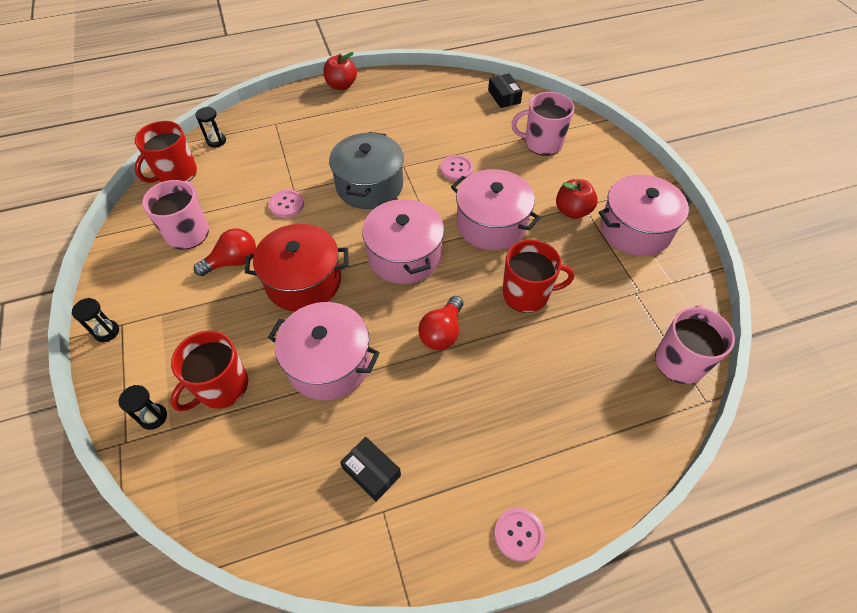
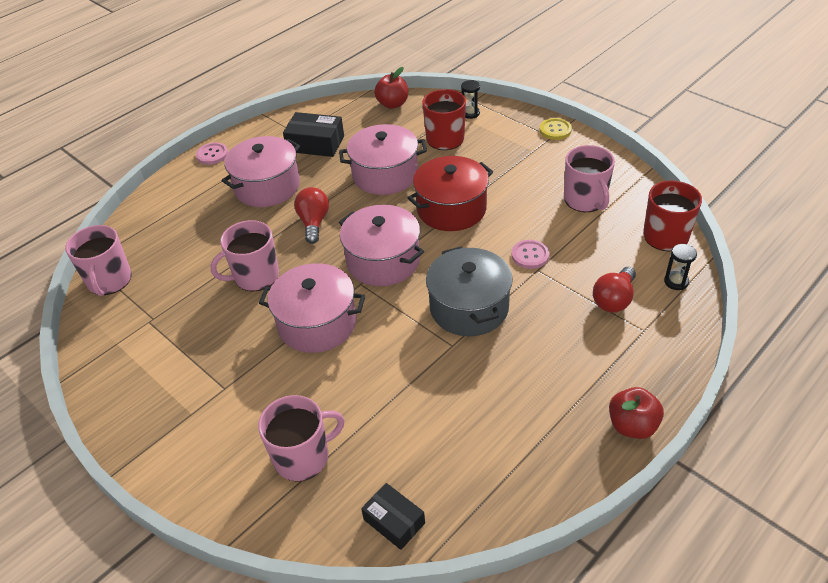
camera: 155 degrees right, 10 degrees down
black hourglass [72,298,119,342] -> yellow button [540,118,572,140]
red light bulb [194,228,256,276] -> red light bulb moved to [593,267,636,313]
black box [340,437,401,502] -> black box [283,112,344,157], size x1.52
pink button [440,155,473,181] -> none
red mug [502,240,574,313] -> pink mug [210,220,279,292]
red apple [556,179,598,219] -> red apple moved to [374,67,408,109]
pink pot [599,174,693,256] -> pink pot moved to [222,136,300,207]

